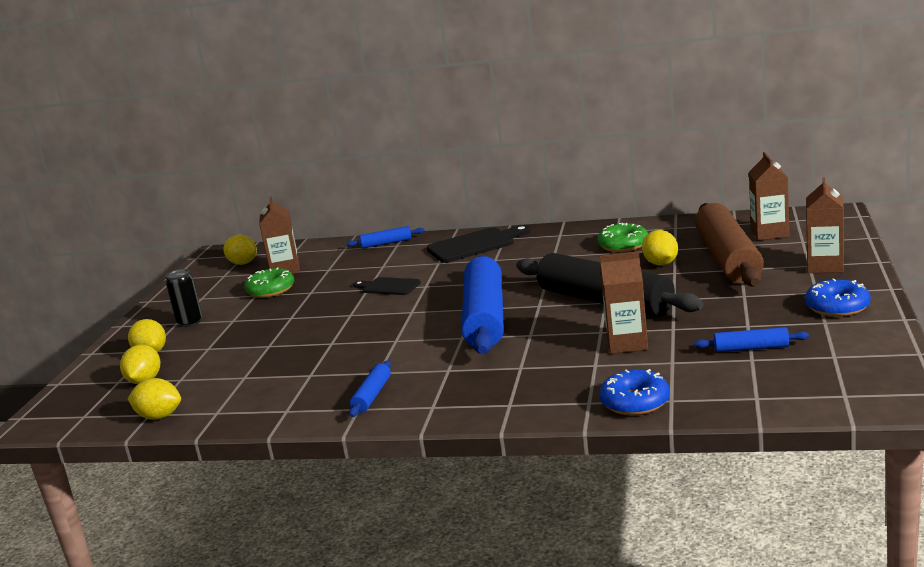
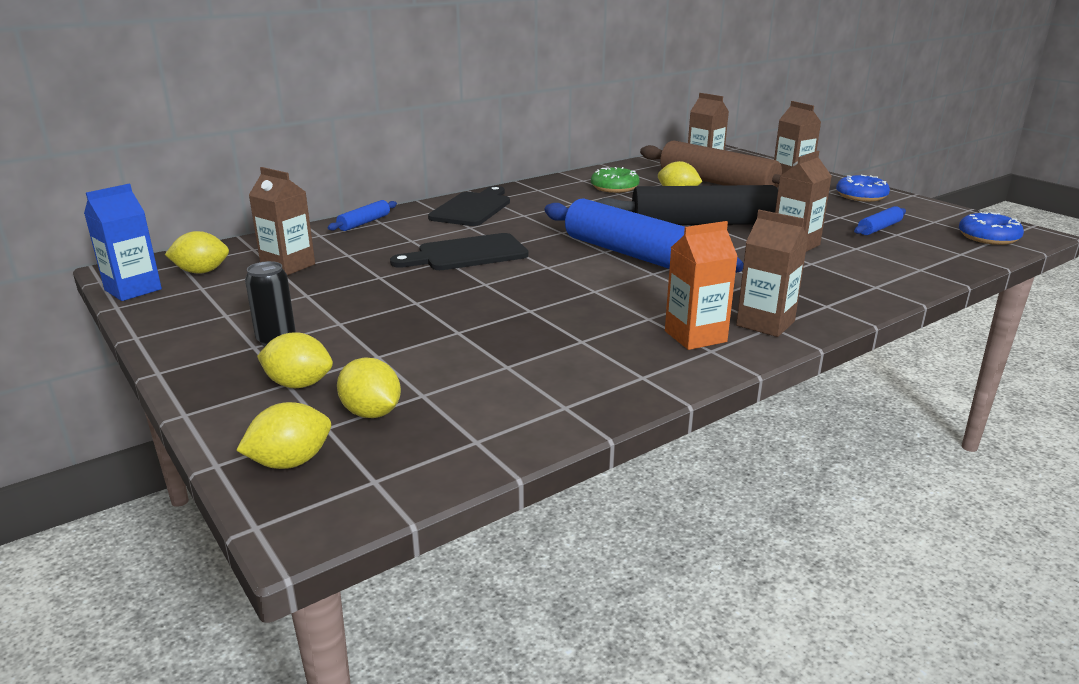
camera: 50 degrees left, 5 degrees up
yellow lemon [128,378,181,420] -> yellow lemon moved to [236,402,331,469]
green donut [244,267,294,298] -> none
blue rolling pin [349,360,391,417] -> orange carton [665,221,738,350]
black cutting board [353,277,421,295] -> black cutting board [390,233,529,270], size x1.63
blue donut [599,369,670,416] -> blue donut moved to [959,211,1024,245]
none -> blue carton [84,184,162,301]
none -> brown carton [736,210,808,337]

